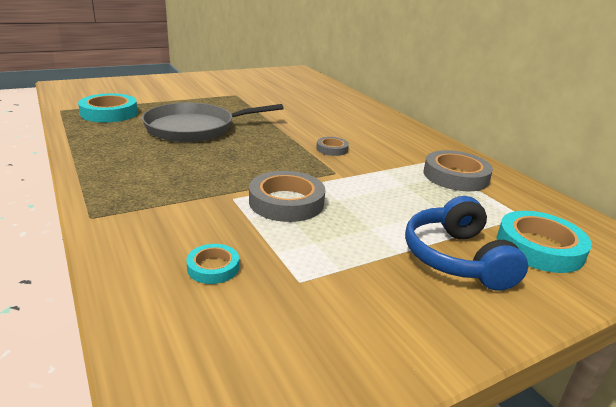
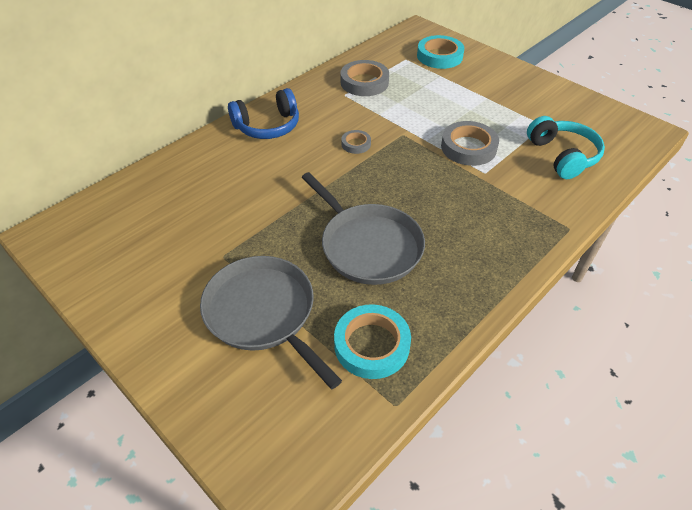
camera: 105 degrees left, 20 degrees up
turquoise tape [186,244,239,284] -> turquoise headphones [527,116,605,179]
blue headphones [405,196,528,291] -> blue headphones moved to [228,88,299,139]
none -> grey pan [200,256,342,389]

